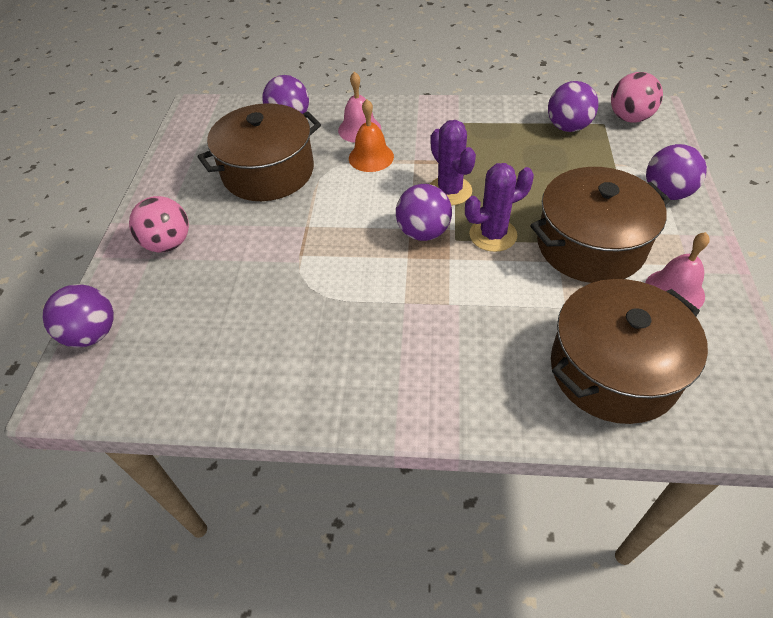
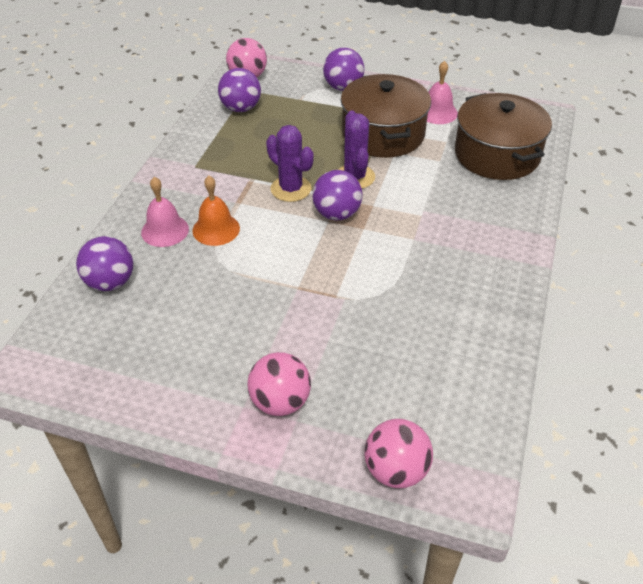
camera: 80 degrees left, 5 degrees down
purple ball [43,284,114,348] -> pink ball [364,419,433,488]
brown pot [198,103,321,201] -> none
purple cactus [430,120,476,206] -> purple cactus turned 60 degrees clockwise [266,125,314,202]

